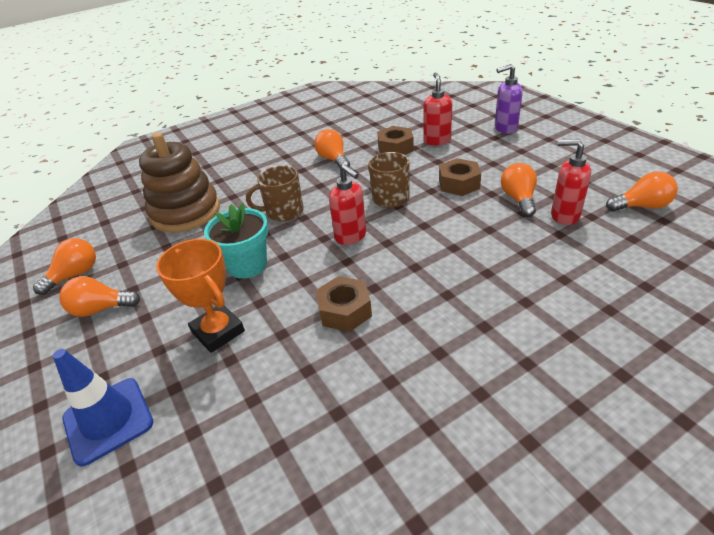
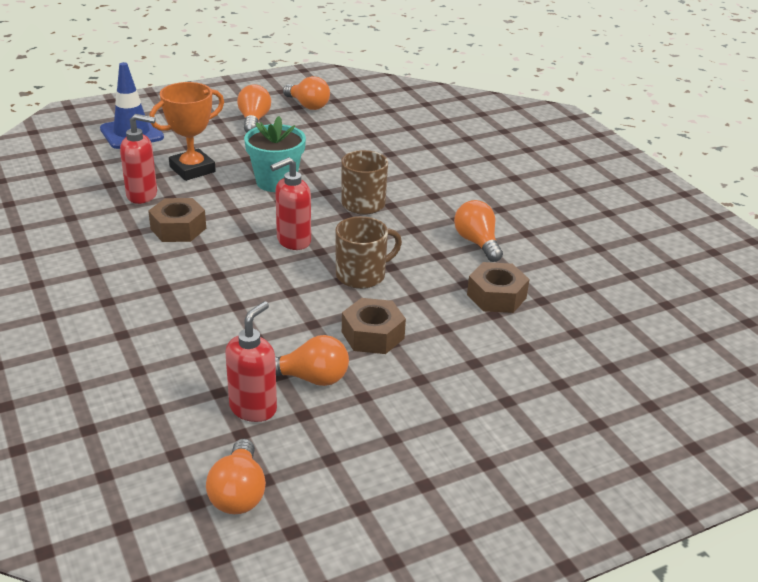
camera: 90 degrees right, 5 degrees down
brown stacking toy [139,133,220,233] -> none
orange light bulb [314,129,350,168] -> orange light bulb turned 90 degrees counterclockwise [454,200,503,262]
red soap dispenser [424,72,452,145] -> red soap dispenser moved to [120,114,157,204]
purple soap dispenser [495,64,523,134] -> none

